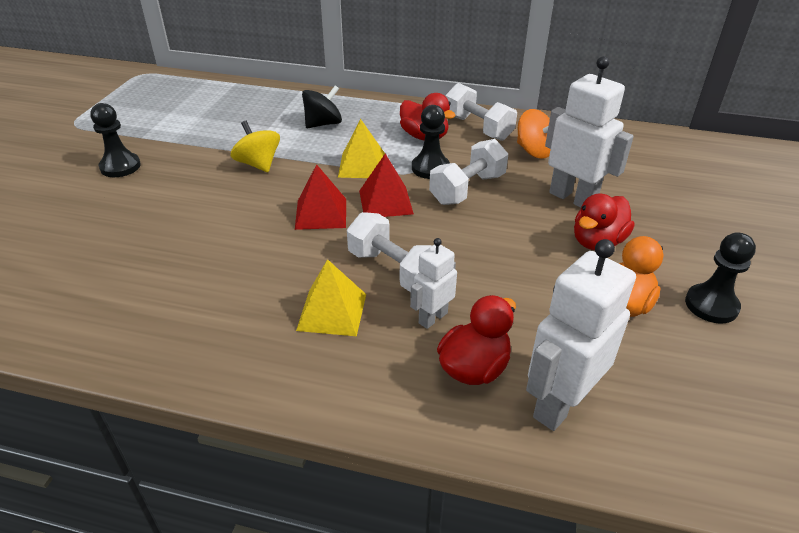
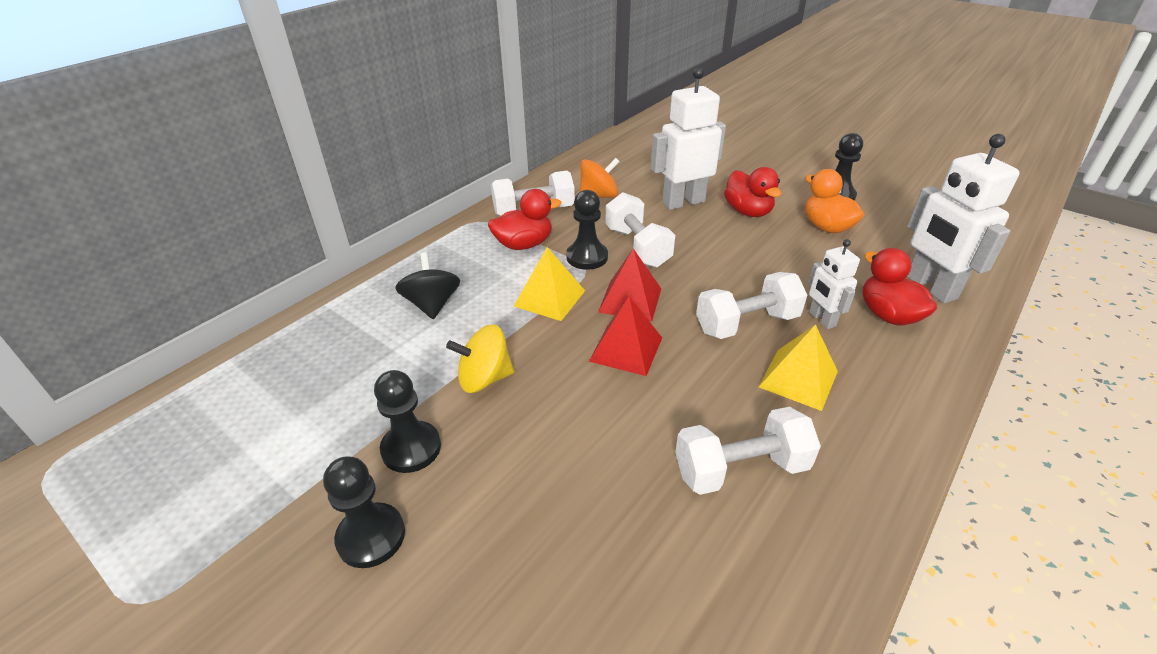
camera: 65 degrees left, 0 degrees up
none -> black pawn [374,370,441,473]
none -> white dumbbell [675,407,821,495]

